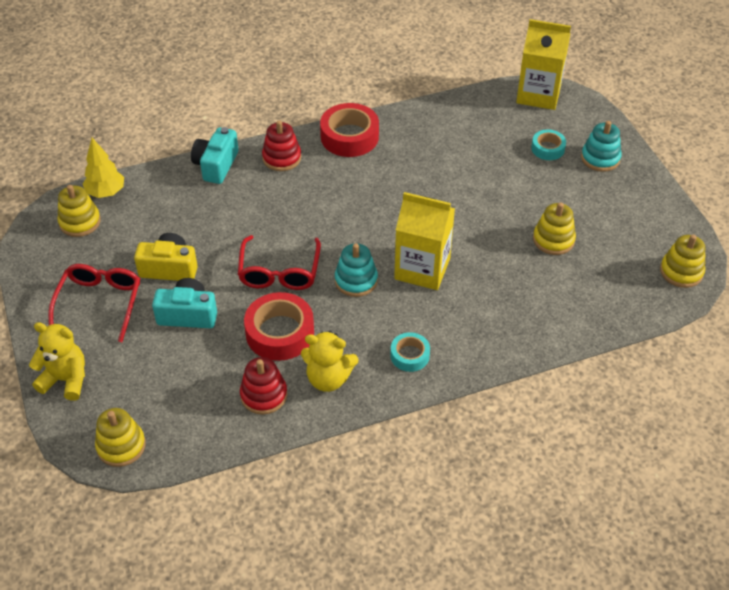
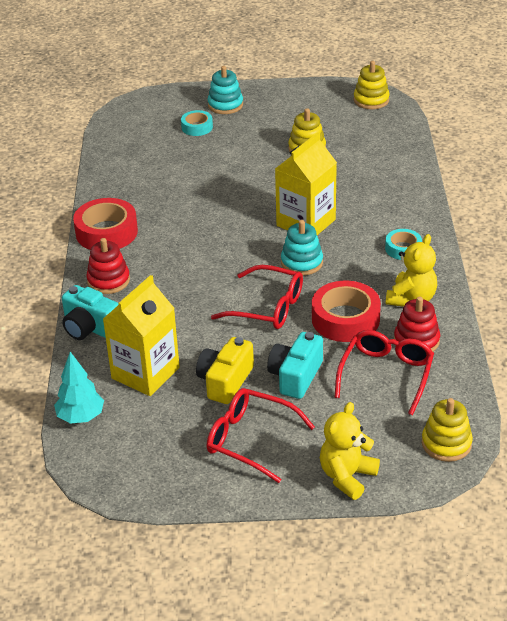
camera: 70 degrees left, 10 degrees down
yellow stacking toy [57,185,101,237] -> none
yellow tree [83,138,124,198] -> turquoise tree [54,352,104,424]
yellow carton [516,19,571,110] -> yellow carton moved to [103,275,180,396]
none -> red glasses [334,330,434,415]

